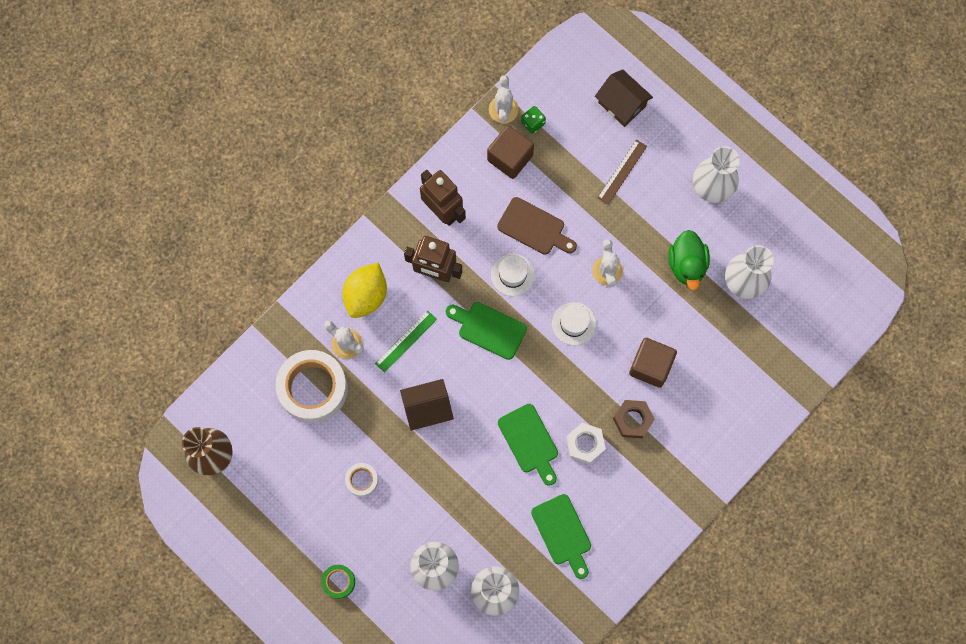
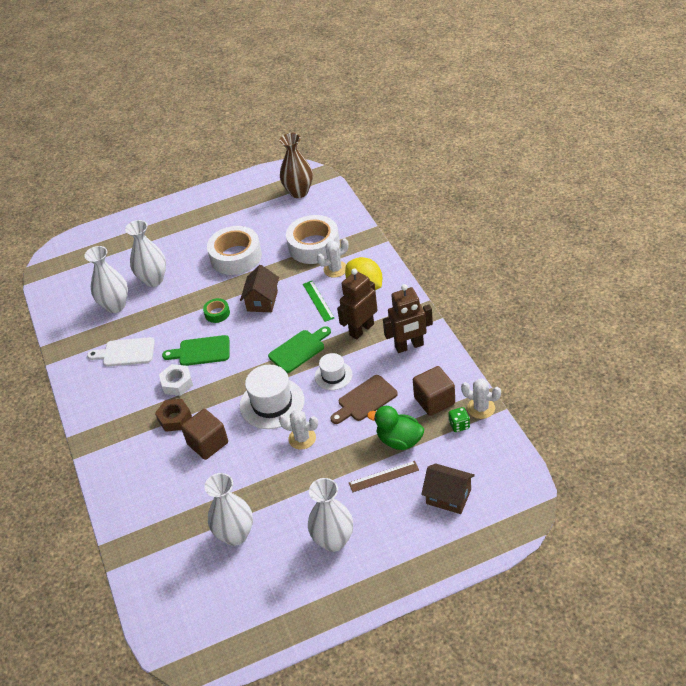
camera: 120 degrees right, 30 degrees down
green tape [321,565,355,599] -> green tape moved to [203,298,230,323]
white tape [345,463,378,497] -> white tape [207,226,262,275], size x2.16
green cutting board [531,494,591,579] -> white cutting board [87,337,155,367]
white hat [552,302,596,345] -> white hat [240,365,304,429], size x1.69
brown house [595,69,653,127] -> brown house turned 45 degrees clockwise [421,463,475,514]
brown ruler [597,140,647,205] -> brown ruler turned 75 degrees counterclockwise [349,461,419,492]
green duck [669,230,710,290] -> green duck moved to [367,406,424,450]

